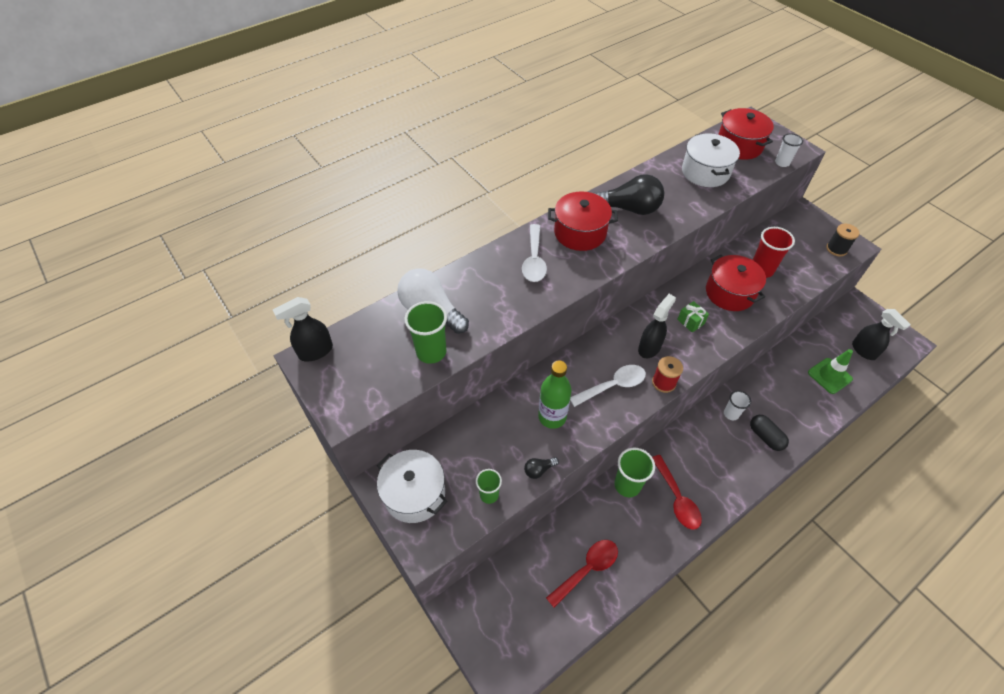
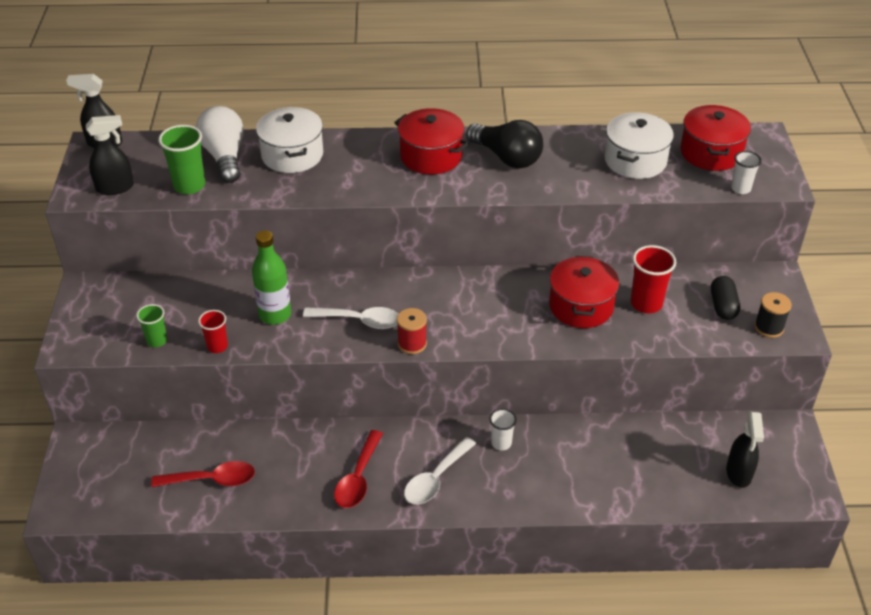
camera: 35 degrees right, 10 degrees down
white pot [377,450,447,523] -> white pot moved to [256,107,323,173]
white spoon [522,224,547,282] -> white spoon moved to [404,437,476,504]
black light bulb [524,457,559,479] -> red cup [198,310,228,353]
green cup [614,448,655,497] -> none
black spray bottle [638,294,676,358] -> black spray bottle moved to [86,115,134,195]
green gift [677,301,709,333] -> none
black capsule [750,415,789,451] -> black capsule moved to [711,276,740,320]
green traffic cone [808,349,853,394] -> none

